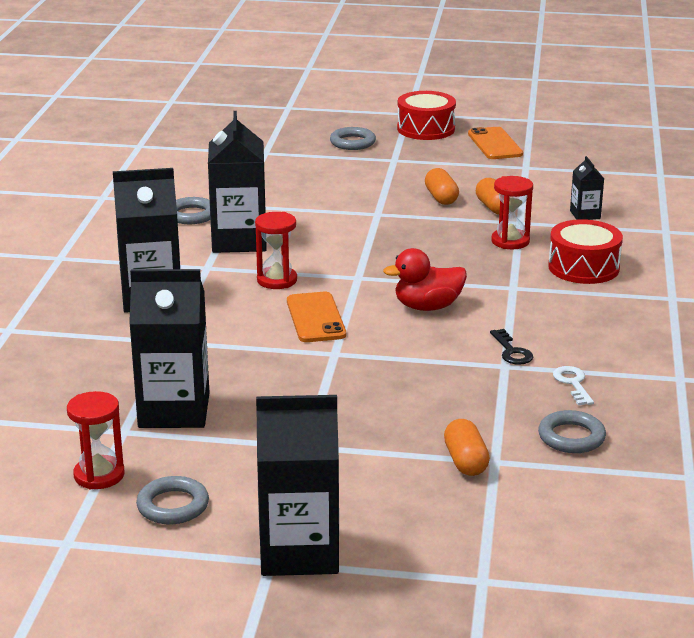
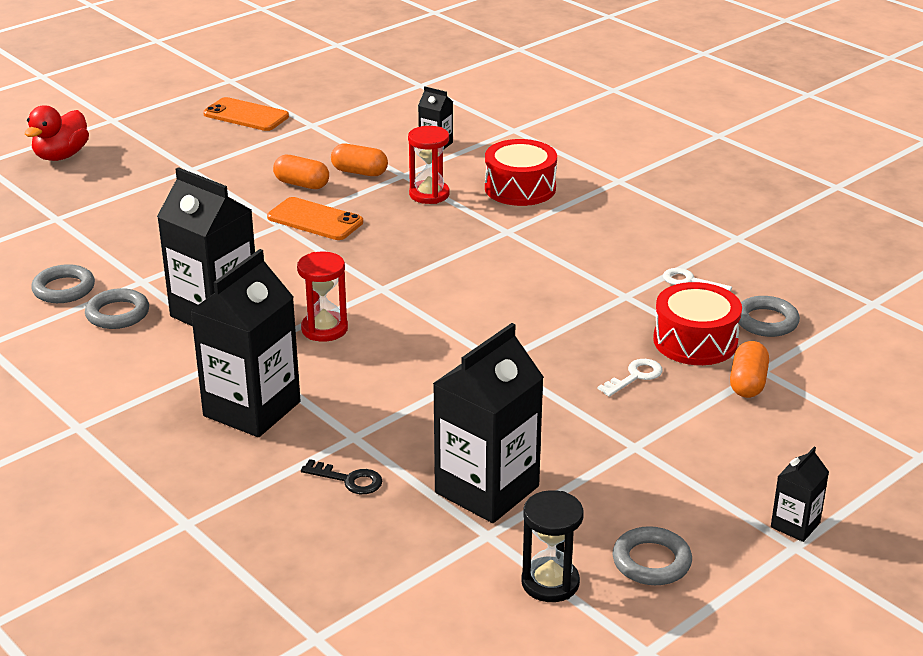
camera: 50 degrees left, 5 degrees up
red hourglass [67,391,125,489] -> black hourglass [522,490,584,602]
black carton [256,395,339,576] -> black carton [771,447,829,542], size x0.47
orange phone [287,292,346,342] -> orange phone moved to [267,197,363,240]
grey ring [330,127,376,150] -> grey ring moved to [31,264,95,303]
red duck [383,248,467,311] -> red duck moved to [25,105,89,161]
red drum [397,91,456,140] -> red drum moved to [653,282,742,365]
orange capsule [444,419,490,476] -> orange capsule turned 75 degrees clockwise [730,341,769,398]
black key [490,329,533,365] -> black key moved to [301,459,382,494]
none -> white key [598,359,663,397]

